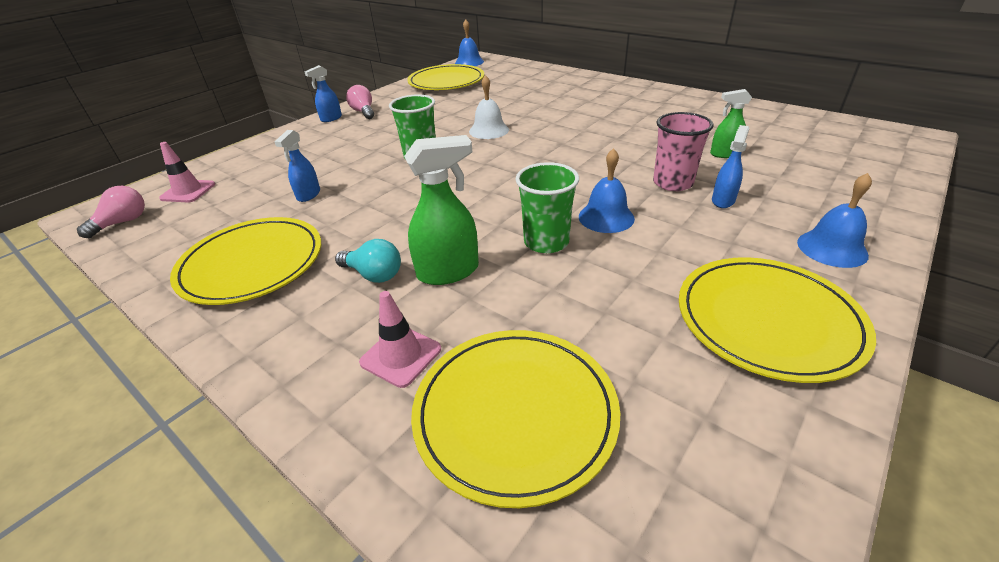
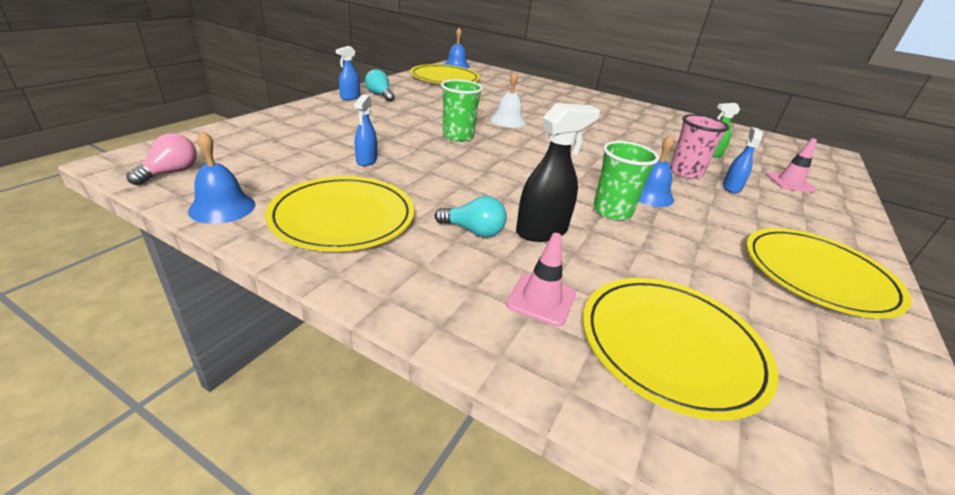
camera: 15 degrees left, 5 degrees down
pink traffic cone [159,142,215,202] -> pink traffic cone moved to [766,138,817,192]
pink light bulb [346,85,374,119] -> turquoise light bulb [365,69,395,102]
green spray bottle [404,135,479,285] -> black spray bottle [516,103,600,242]
blue bell [797,173,872,268] -> blue bell moved to [188,131,255,224]

